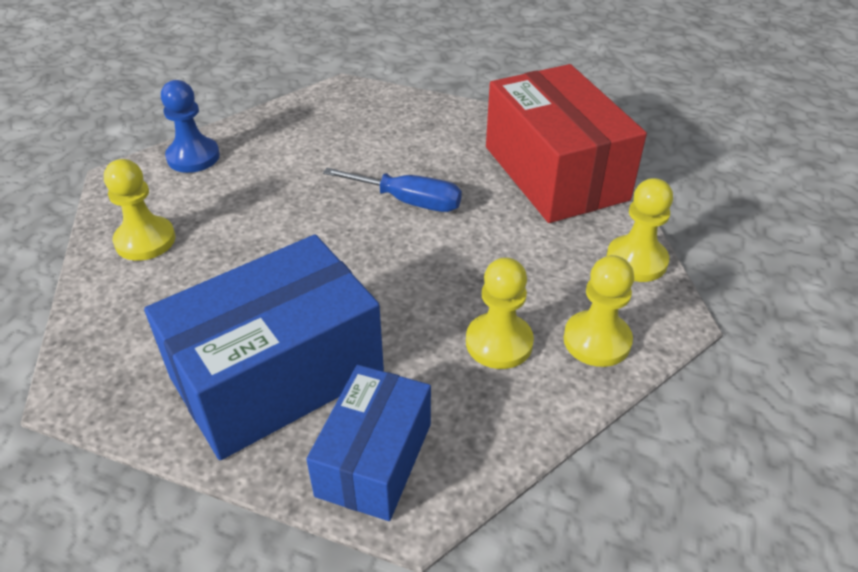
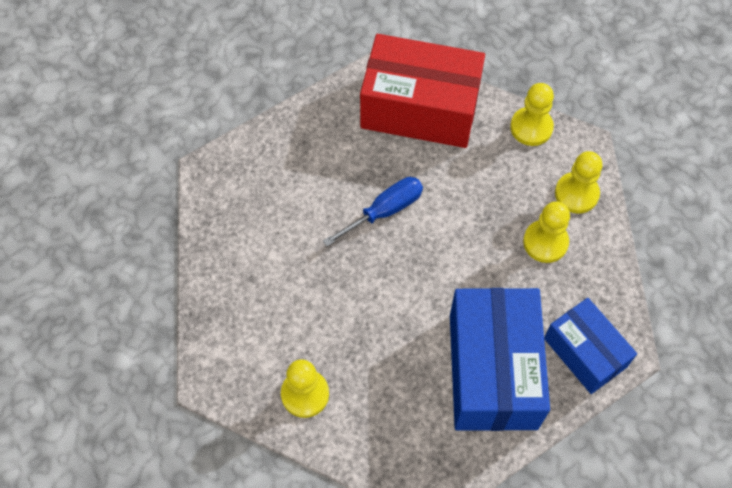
camera: 55 degrees left, 20 degrees up
blue pawn [161,80,220,173] -> none

